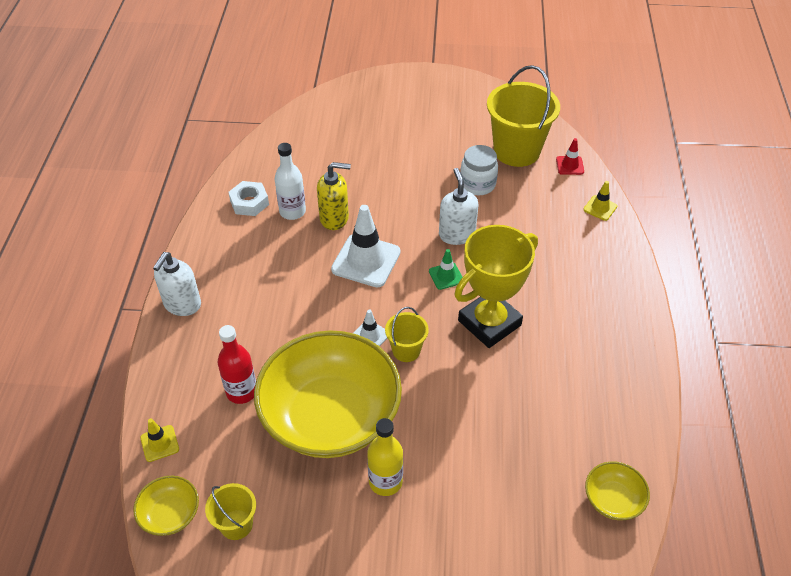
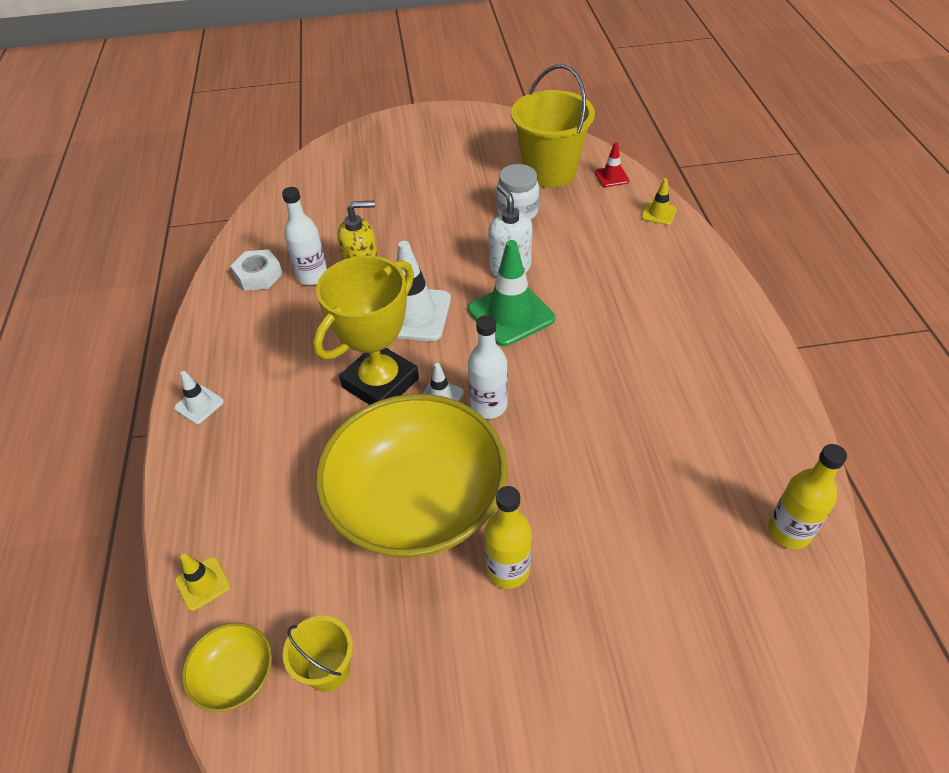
camera: 10 degrees left, 0 degrees up
white soap dispenser [153,252,201,316] -> white traffic cone [174,371,224,424]
red bottle [218,325,256,404] -> none
yellow bucket [385,307,429,362] -> white bottle [468,315,508,419]
green traffic cone [429,249,462,290] -> green traffic cone [468,240,555,346], size x2.00
yellow trophy [454,225,538,348] -> yellow trophy moved to [313,256,419,405]
yellow bowl [585,462,650,520] -> yellow bottle [768,444,847,549]

